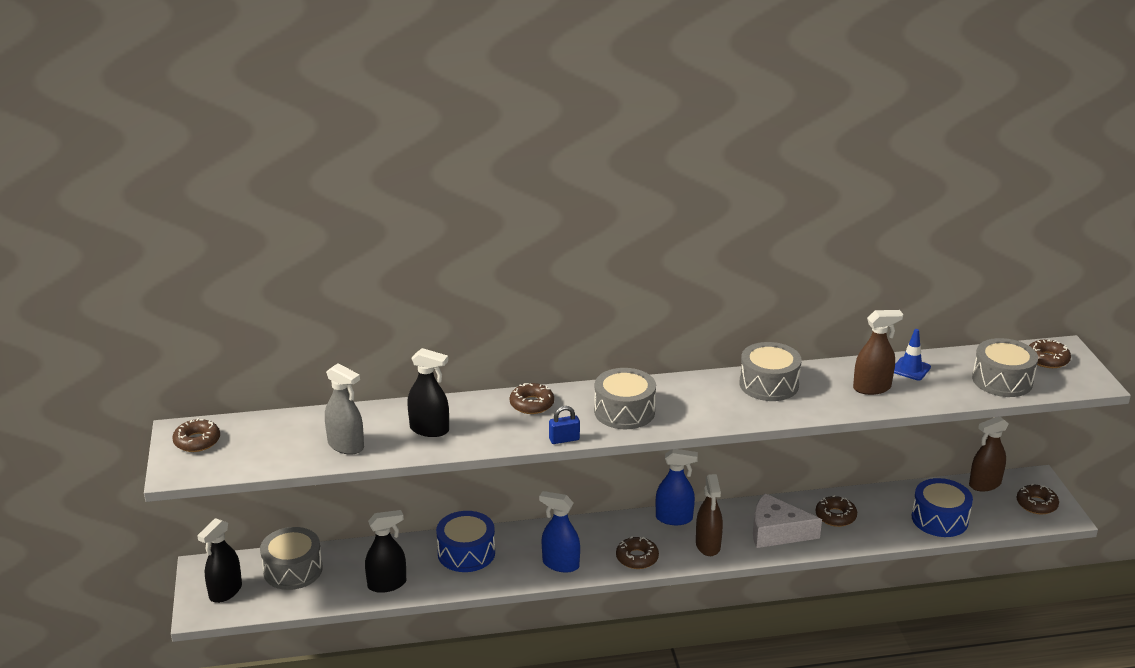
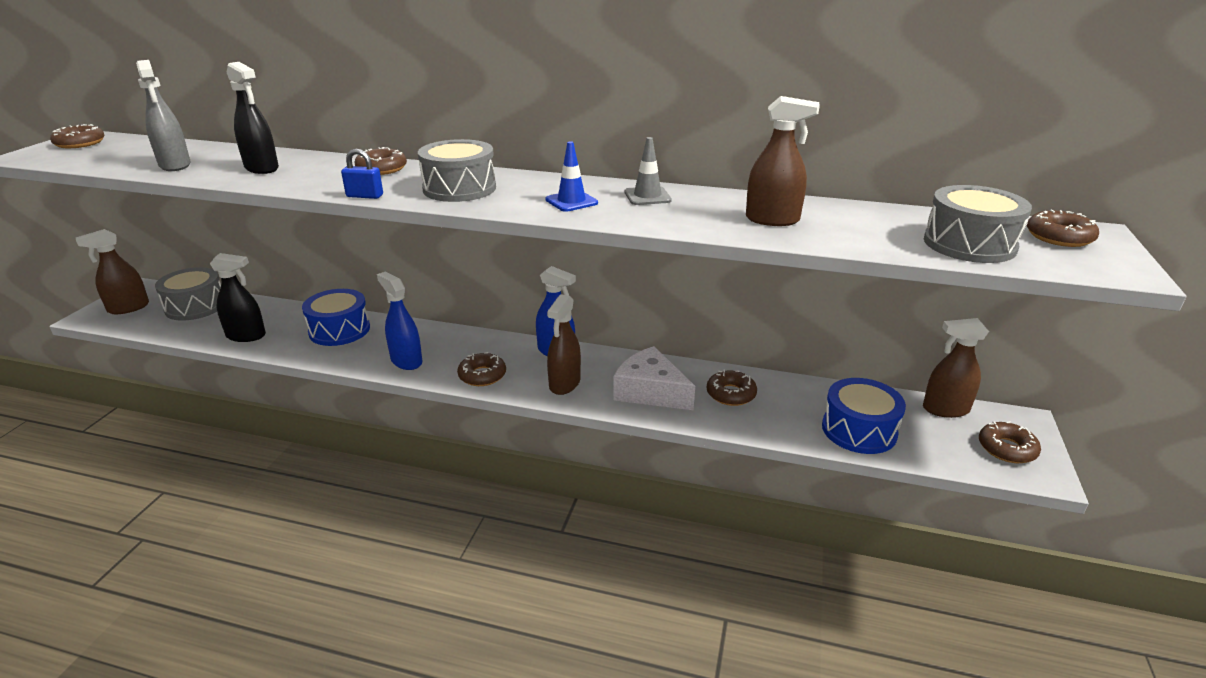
camera: 25 degrees right, 0 degrees up
black spray bottle [197,518,242,603] -> brown spray bottle [76,229,149,314]
grey drum [739,342,802,401] -> grey traffic cone [624,137,672,205]
blue traffic cone [894,329,931,381] -> blue traffic cone moved to [545,141,598,212]

